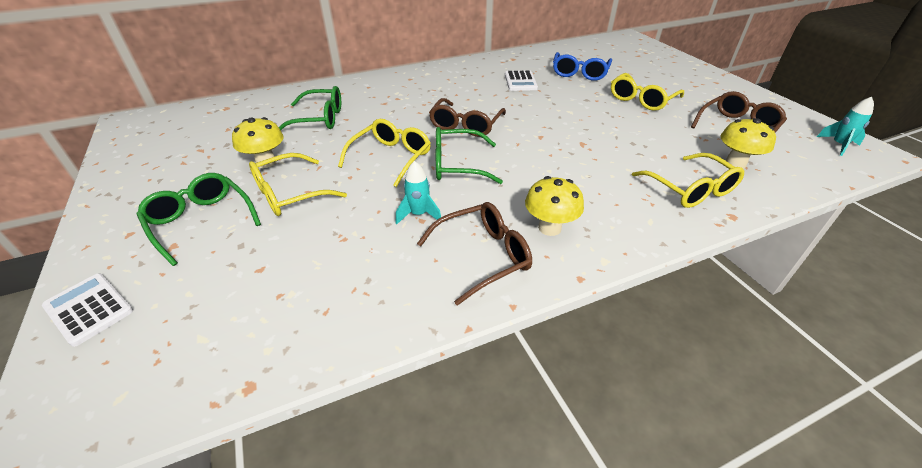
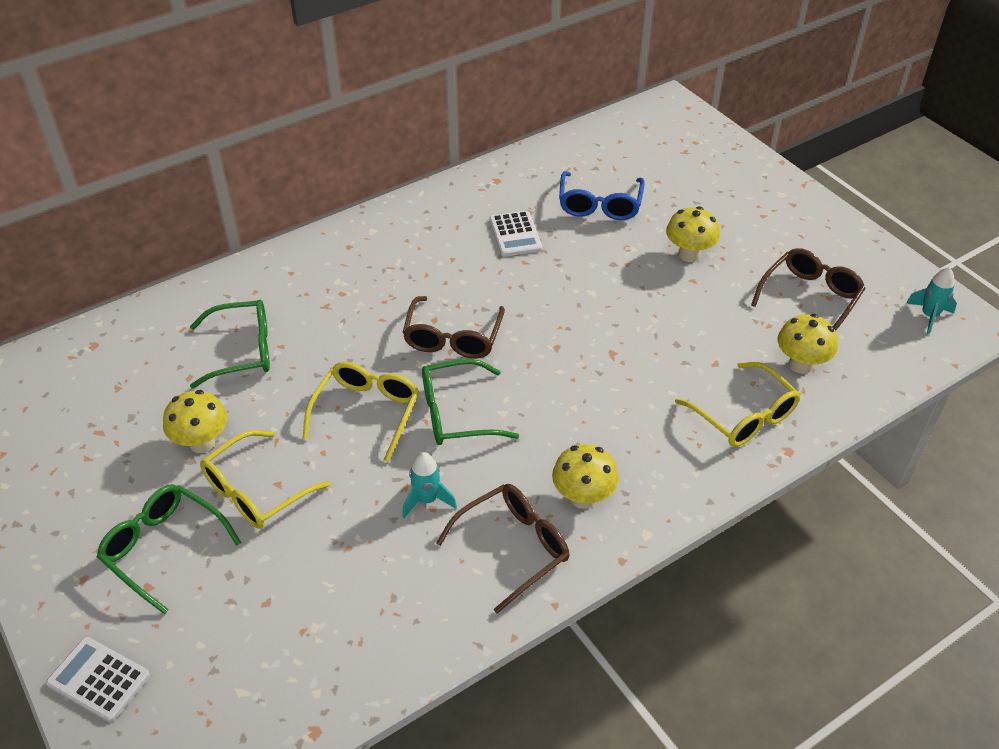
camera: 10 degrees left, 5 degrees up
yellow glasses [611,73,684,111] -> yellow mushroom [666,207,720,262]

